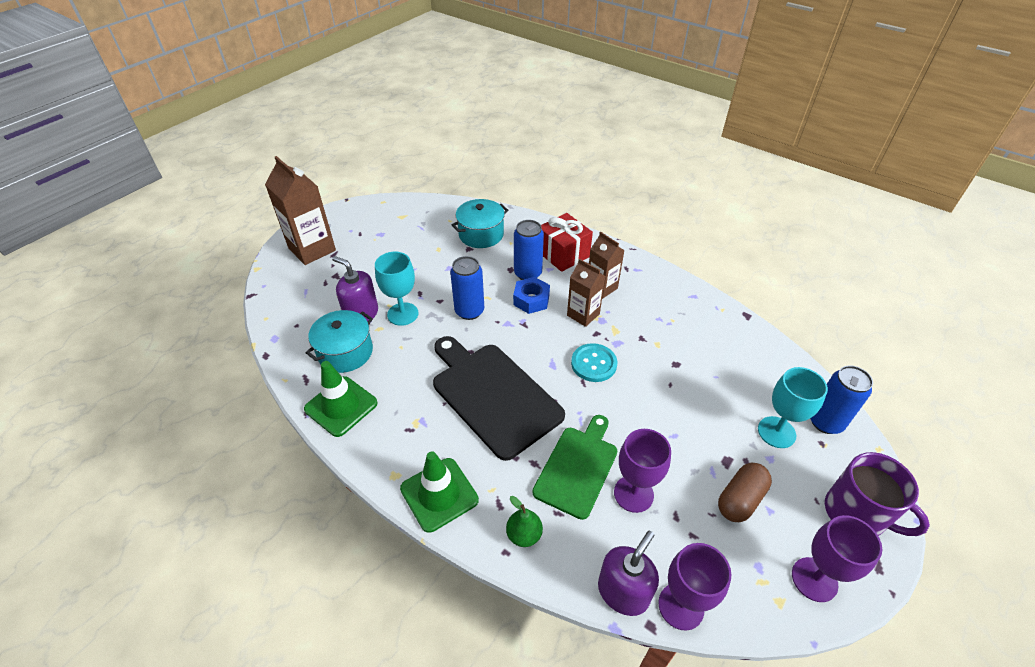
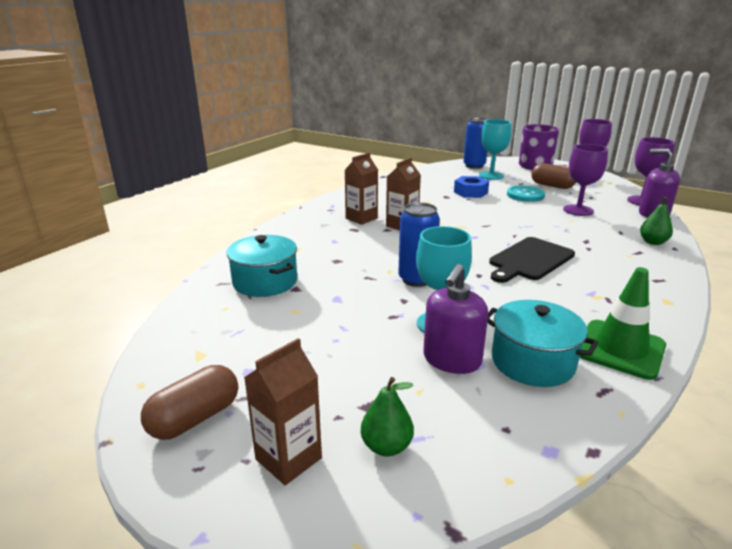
camera: 95 degrees left, 20 degrees down
brown carton [265,156,336,265] -> brown carton [244,338,322,485], size x0.62
green traffic cone [400,451,479,533] -> none
black cutting board [433,336,565,461] -> black cutting board [489,237,575,283], size x0.66
blue nut [513,277,550,314] -> blue nut moved to [454,176,489,198]
blue can [514,220,544,280] -> none
green cutting board [532,415,617,520] -> none
red gift [541,213,593,272] -> none
turquoise button [571,343,617,382] -> turquoise button moved to [507,186,545,202]
none -> brown capsule [141,365,238,440]
none -> green pear [361,377,414,456]

